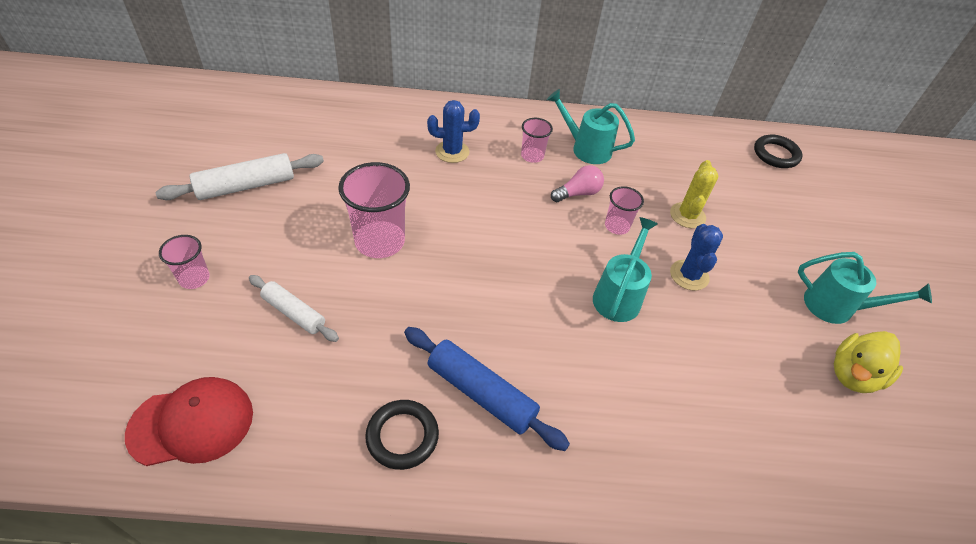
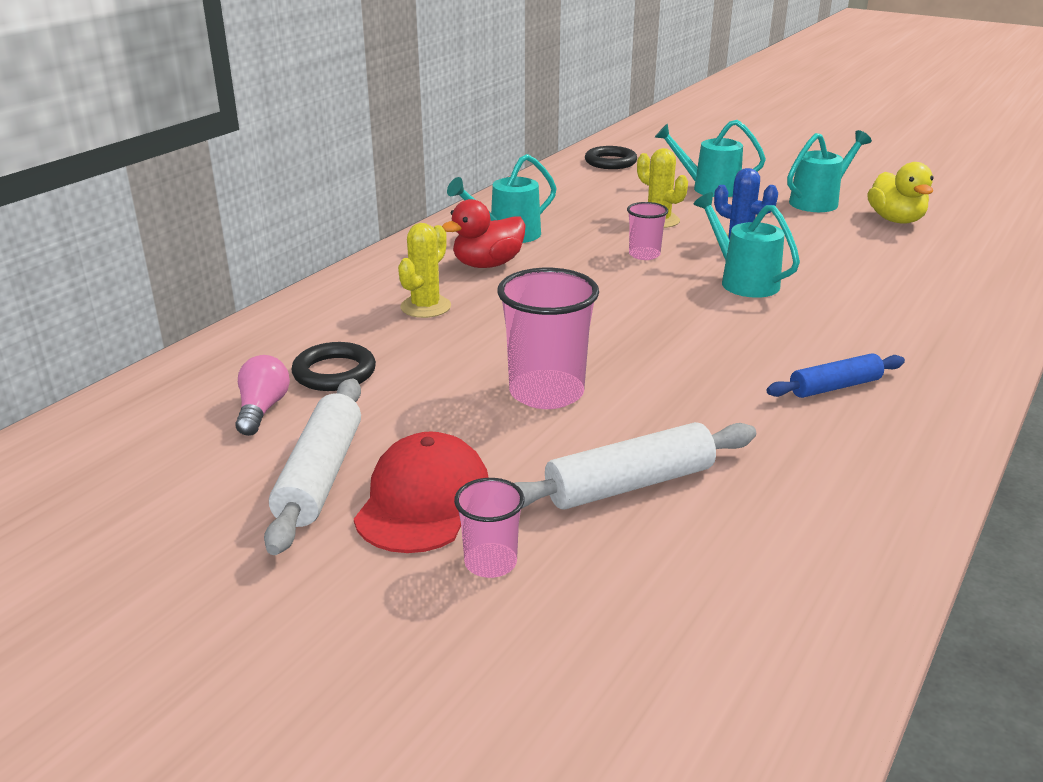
camera: 55 degrees left, 20 degrees down
red cap [125,377,253,466] -> red cap moved to [354,432,489,553]
white rolling pin [249,275,339,342] -> white rolling pin [514,422,756,510], size x1.53
black ring [365,400,439,470] -> black ring moved to [291,342,376,391]
blue rolling pin [404,327,570,451] -> blue rolling pin [766,353,905,398], size x0.65
blue cactus [427,100,480,163] -> yellow cactus [398,223,451,318]
pink cup [521,118,553,163] -> red duck [442,199,526,268]
pink light bulb [551,165,604,202] -> pink light bulb moved to [235,355,290,436]
none -> turquoise watering can [655,120,766,197]

